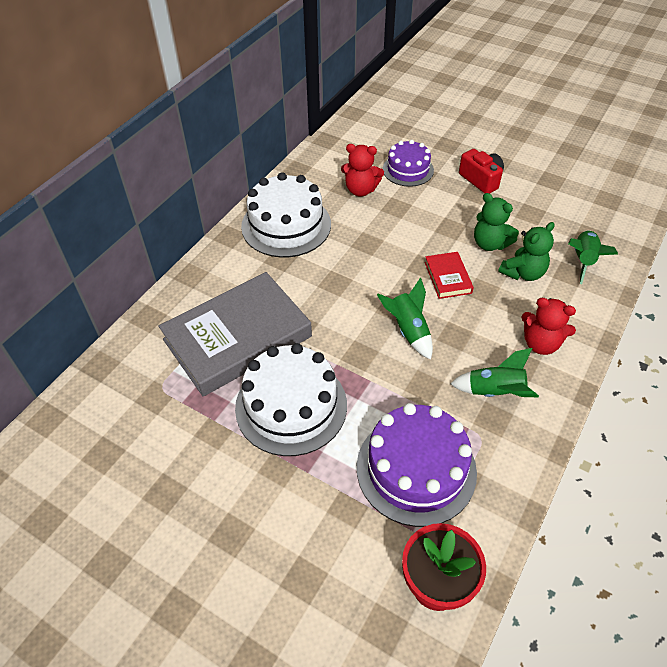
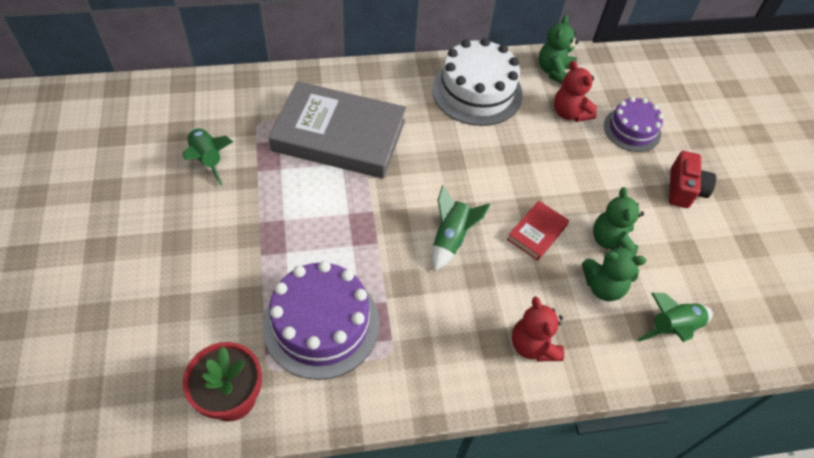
camera: 45 degrees right, 5 degrees up
white cake [235,343,347,456] -> none
green rocket [450,348,539,397] -> green rocket moved to [183,128,233,186]
none -> green teddy bear [539,15,579,84]

